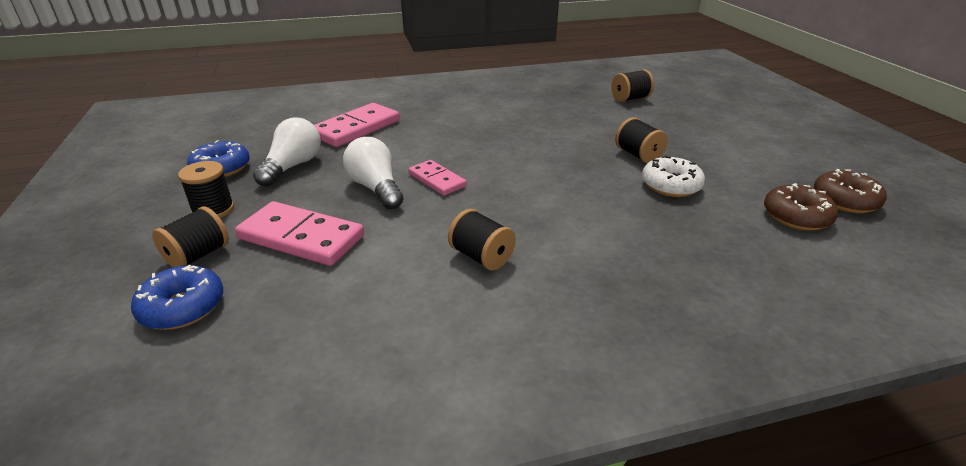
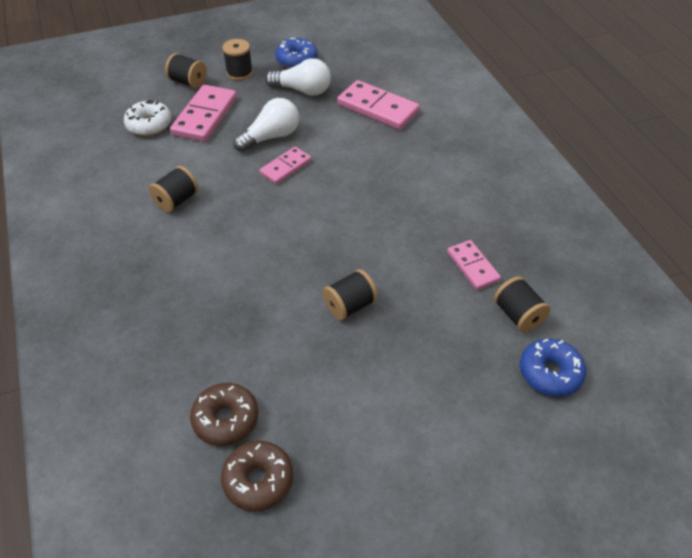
camera: 85 degrees right, 15 degrees up
blue donut [131,265,223,330] -> blue donut moved to [520,339,586,397]
white donut [642,155,705,197] -> white donut moved to [124,100,172,136]
none -> pink domino [447,240,501,290]

